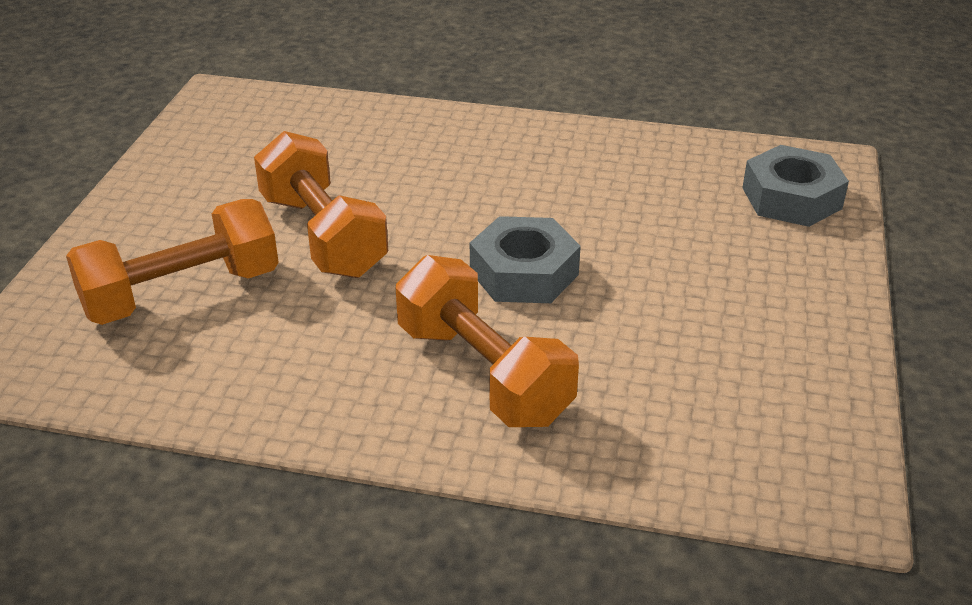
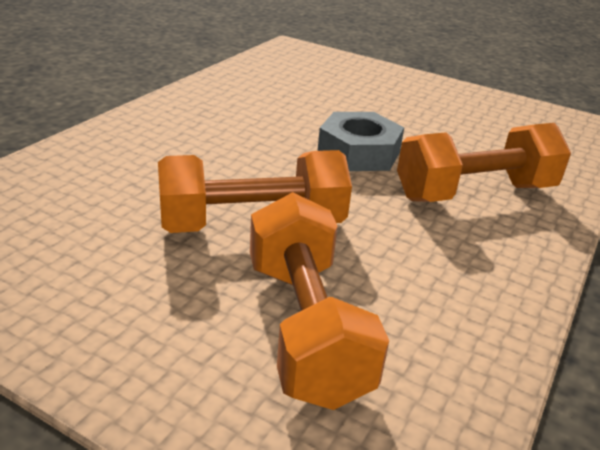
camera: 75 degrees left, 5 degrees down
grey nut [742,145,849,227] -> none

